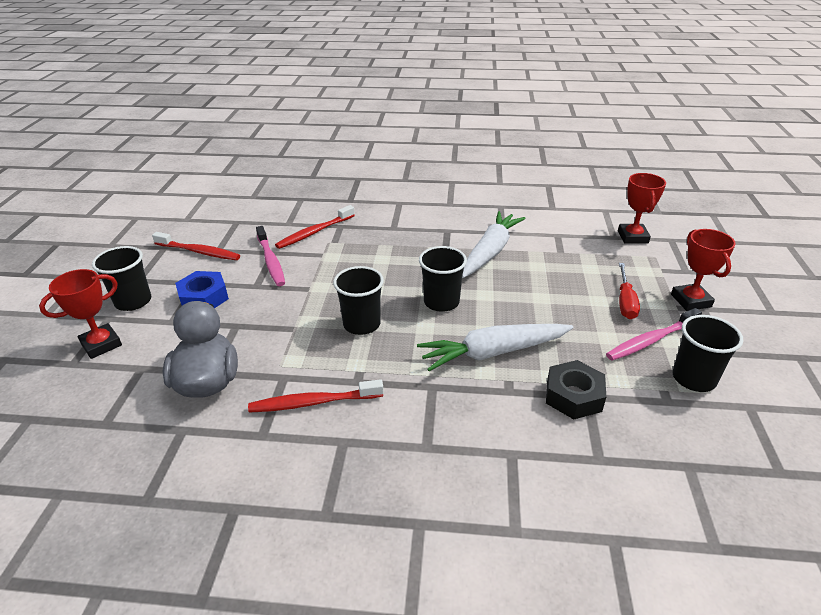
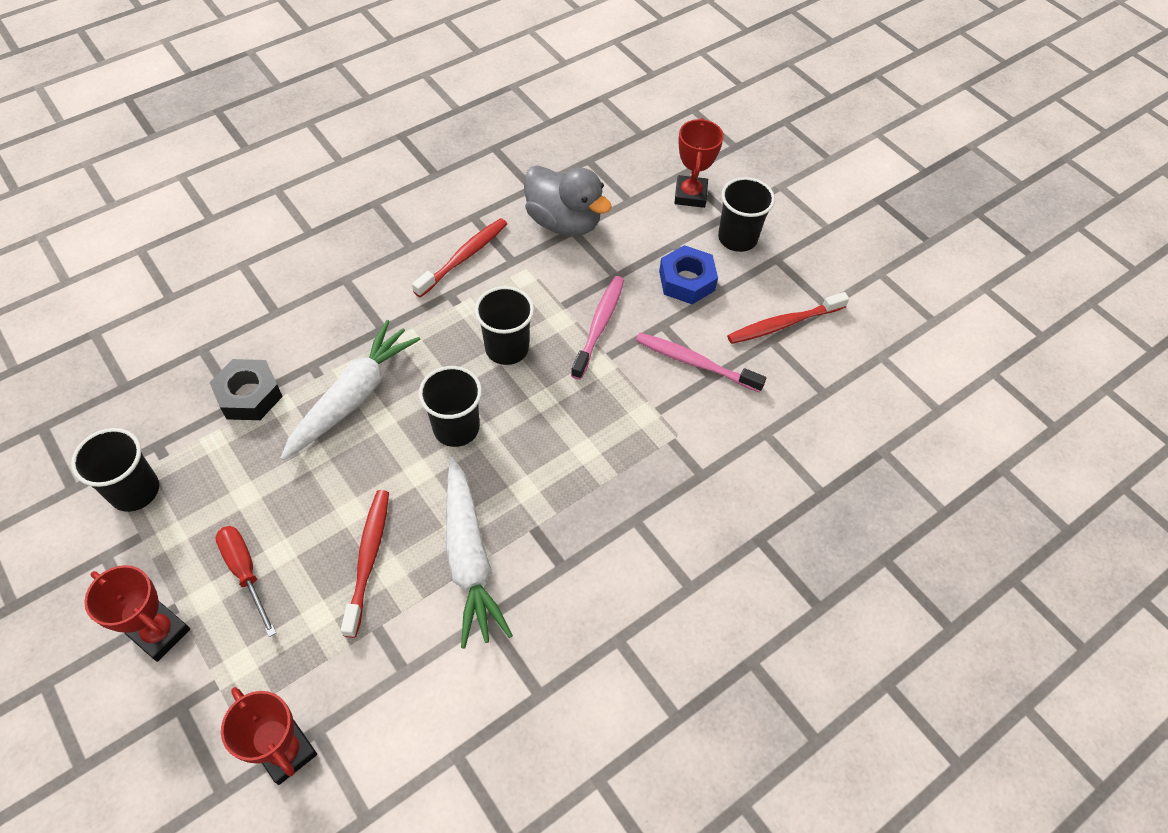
camera: 135 degrees right, 20 degrees up
red toothbrush [275,205,355,249] -> red toothbrush moved to [341,490,389,638]
pink toothbrush [606,308,702,361] -> pink toothbrush moved to [571,276,624,380]

